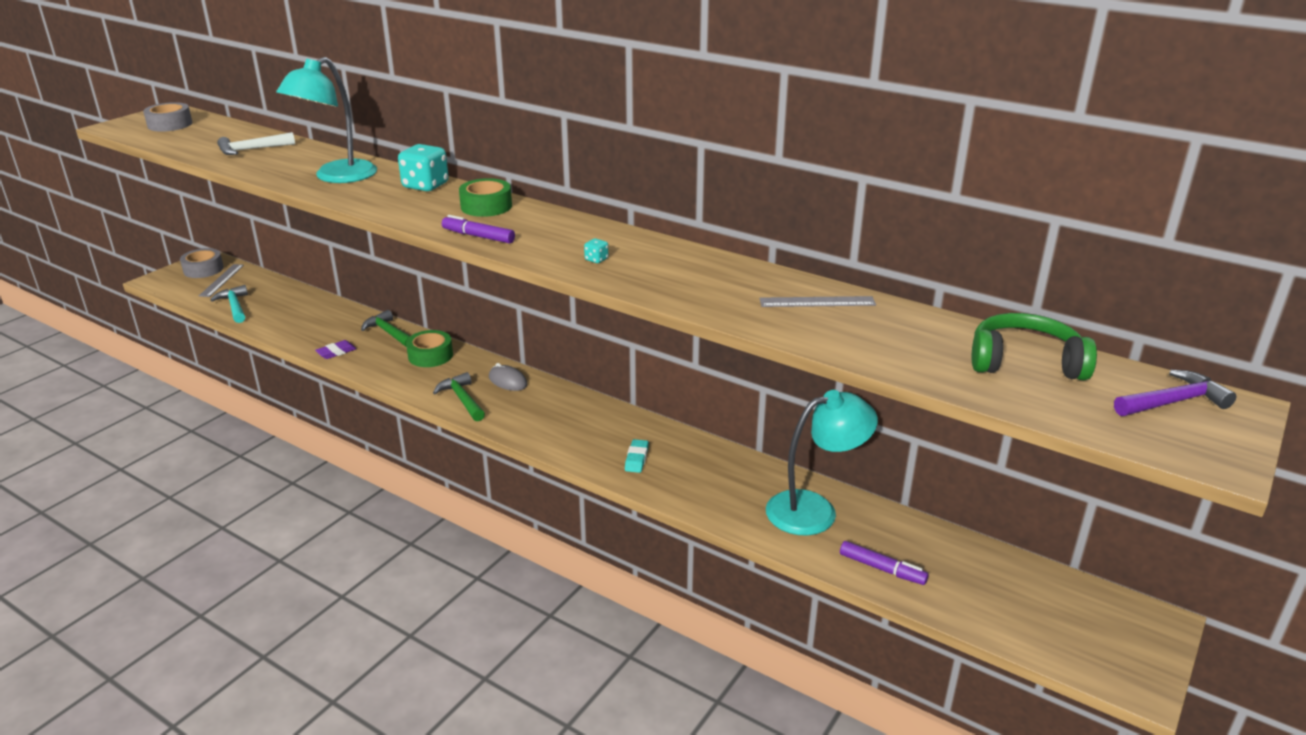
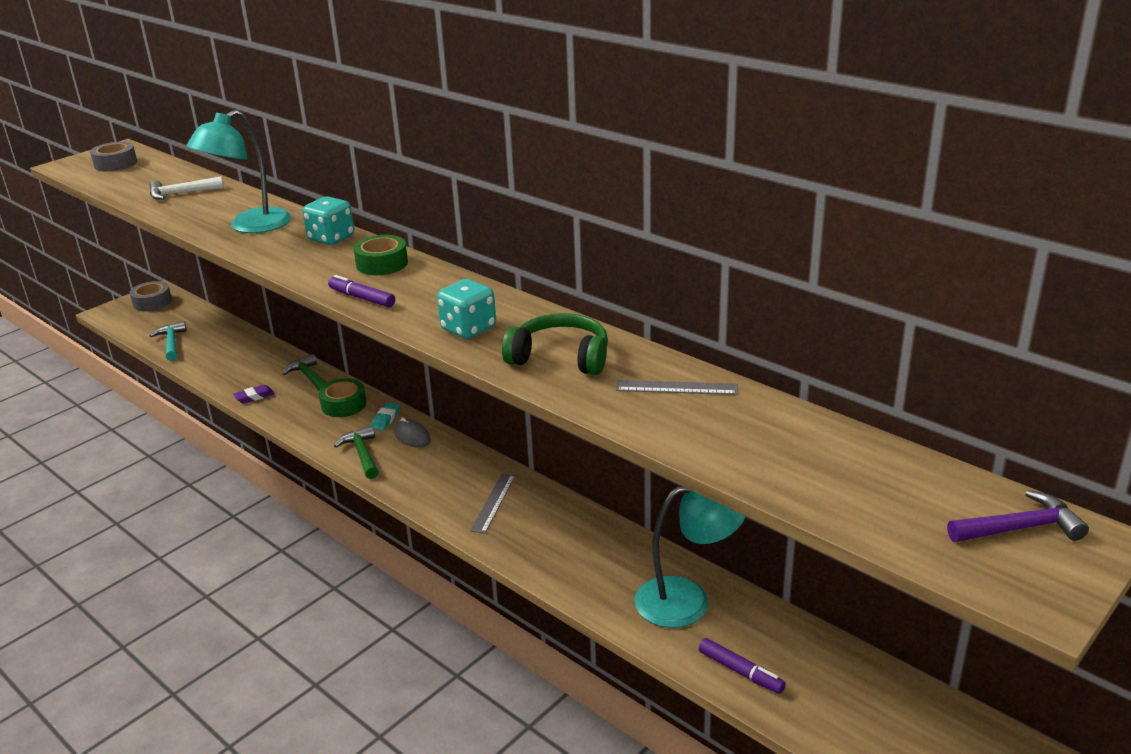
camera: 10 degrees right, 0 degrees up
grey ruler [199,264,244,297] -> grey ruler moved to [470,473,516,534]
turquoise dice [584,238,608,263] -> turquoise dice [437,279,496,339], size x2.29
turquoise eraser [625,439,649,473] -> turquoise eraser moved to [371,402,400,430]
green headphones [972,313,1097,380] -> green headphones moved to [502,313,608,375]

